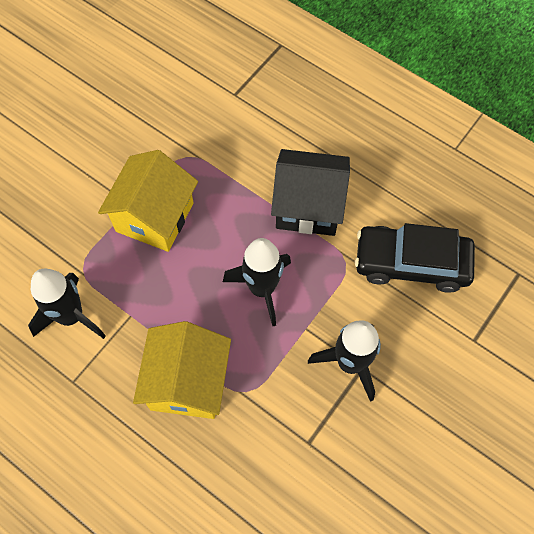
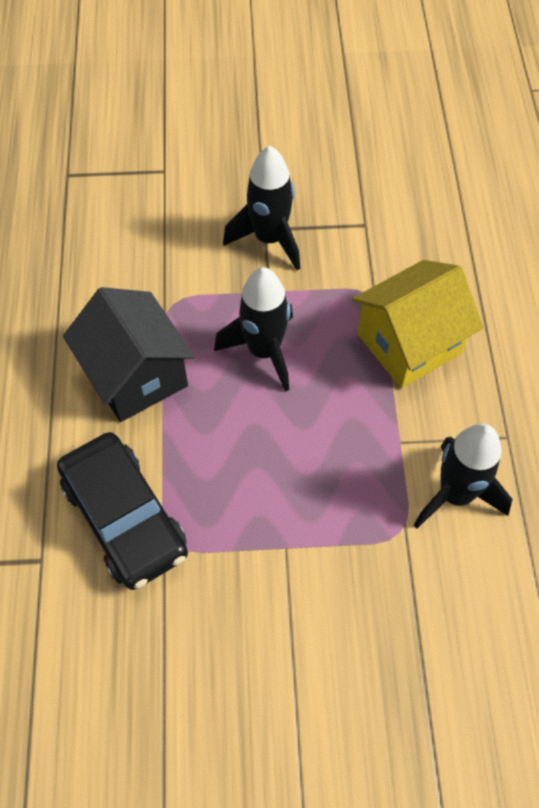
camera: 130 degrees left, 5 degrees down
yellow house [98,150,198,252] -> none
black car [355,223,475,293] -> black car moved to [57,432,188,590]

